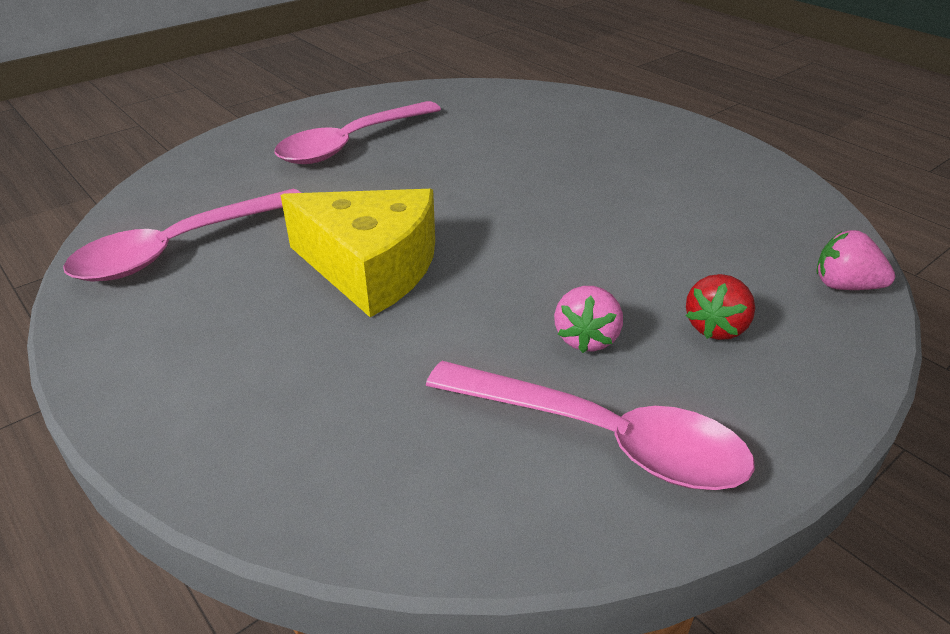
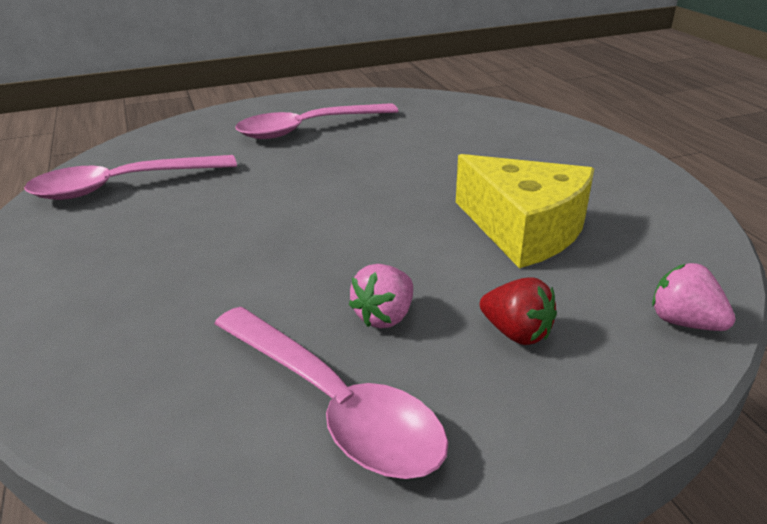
camera: 20 degrees right, 5 degrees down
yellow cheese [281,189,435,317] -> yellow cheese moved to [456,154,594,268]
red strawberry [686,274,755,340] -> red strawberry turned 105 degrees counterclockwise [480,278,557,345]

